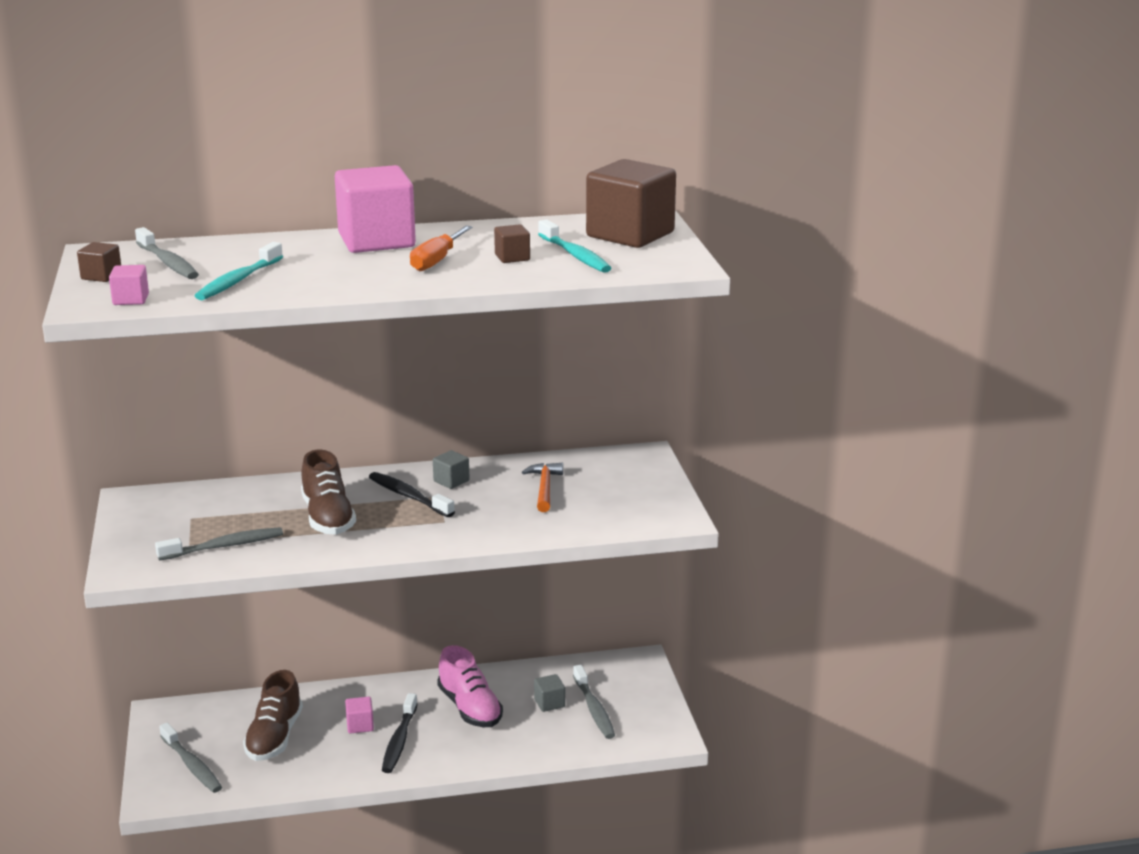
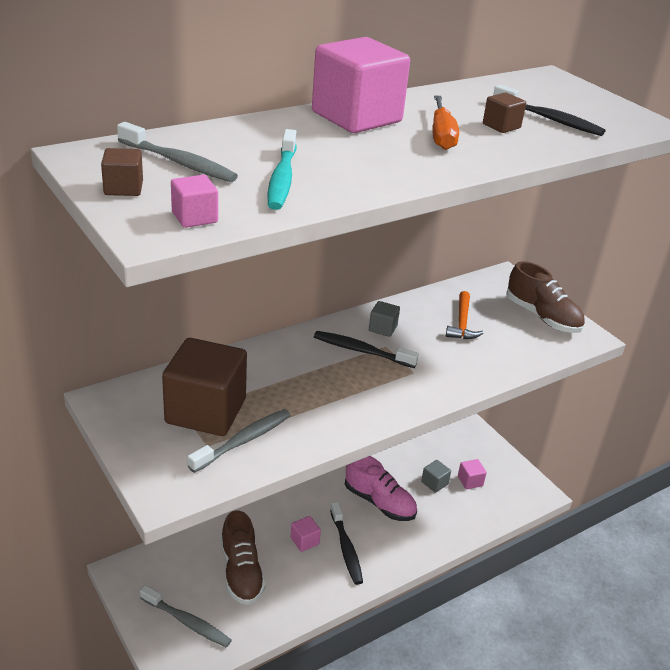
camera: 25 degrees left, 10 degrees up
brown shoe [301,449,356,535] -> brown shoe moved to [506,261,585,333]
orange hammer [522,463,563,512] -> orange hammer turned 150 degrees counterclockwise [446,291,484,339]
turquoise toothbrush [538,219,611,273] -> black toothbrush [493,84,606,136]
grey toothbrush [573,665,615,739] -> pink cube [458,459,487,489]
brown cube [586,159,676,248] -> brown cube moved to [162,338,247,436]

